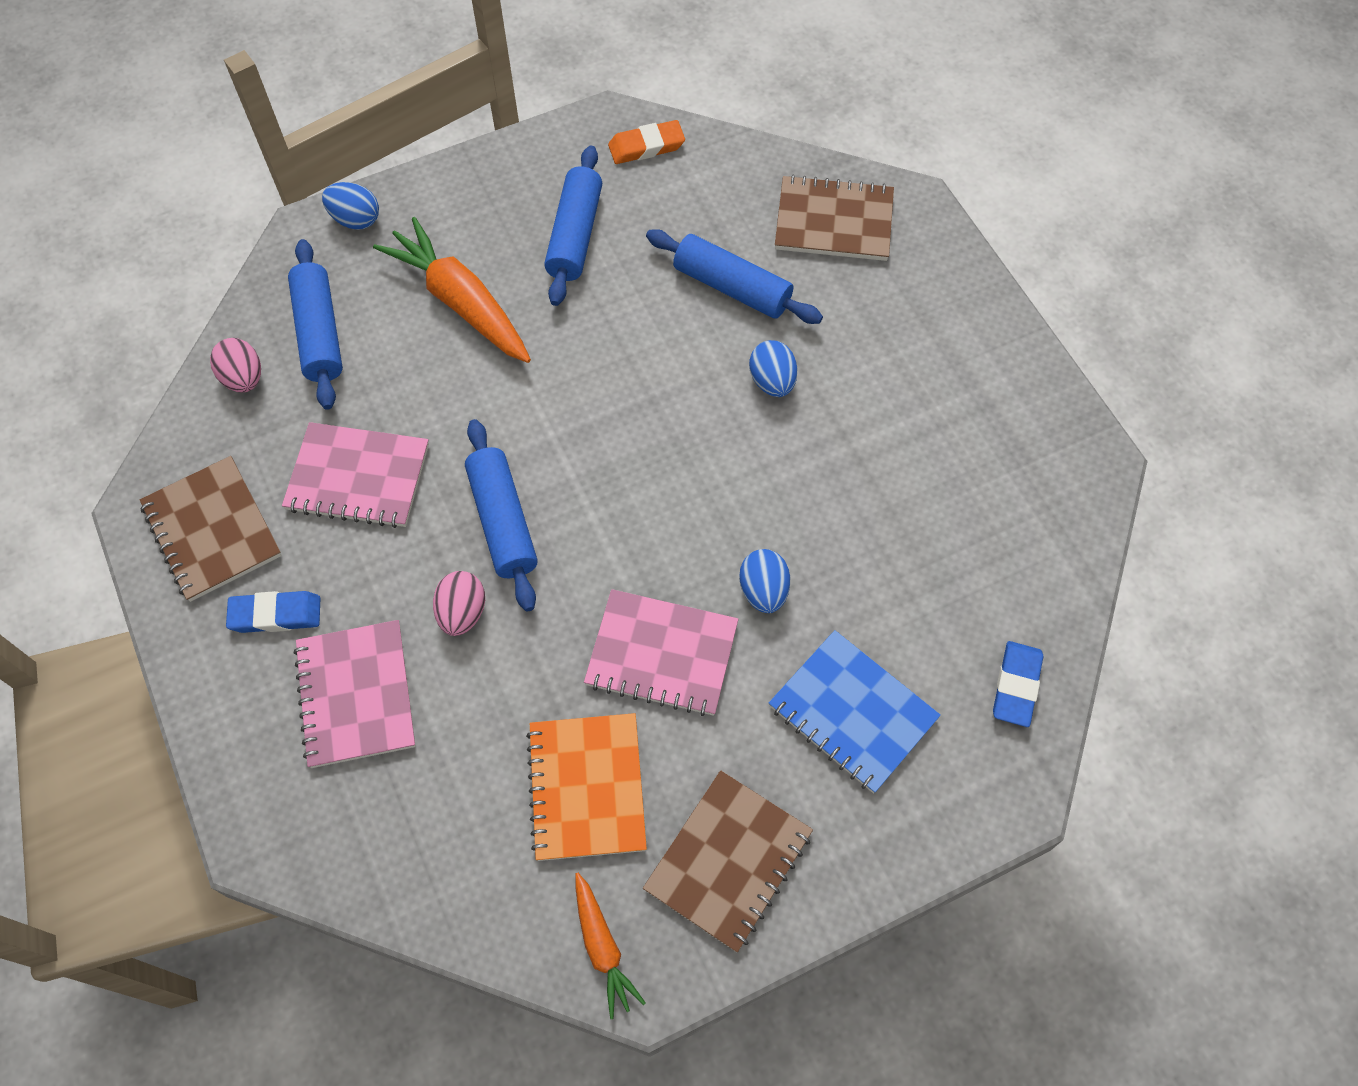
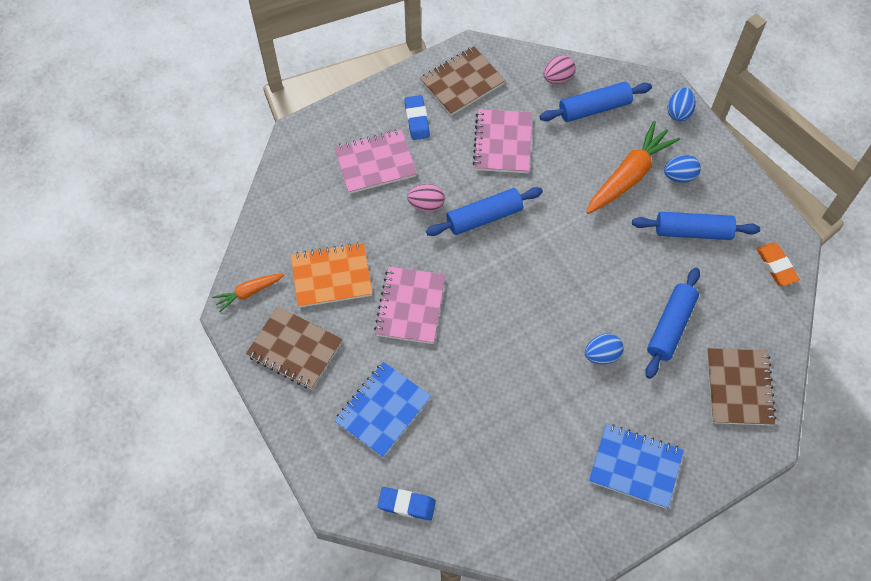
camera: 85 degrees right, 0 degrees up
blue egg [739,549,790,613] -> blue egg moved to [664,155,701,183]
none -> blue notebook [589,424,684,509]

